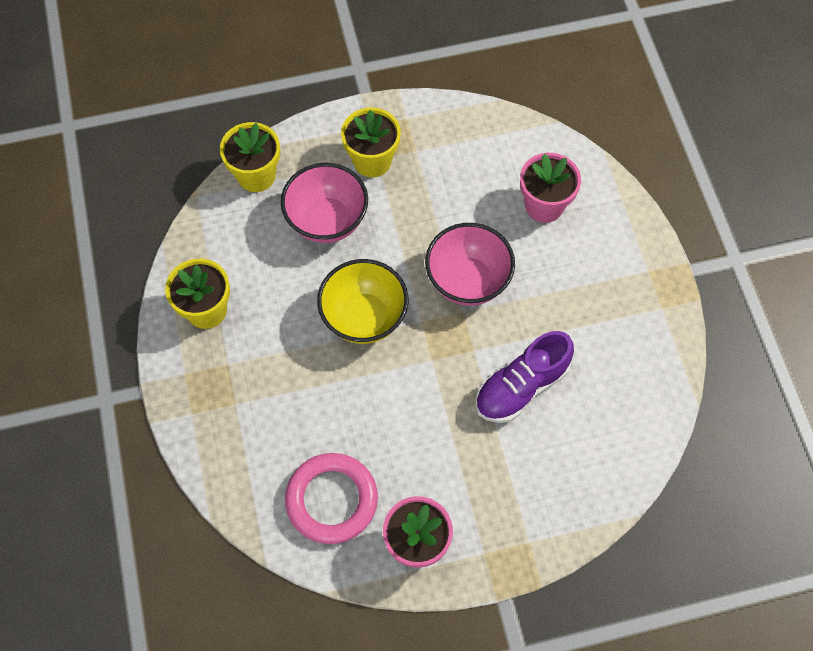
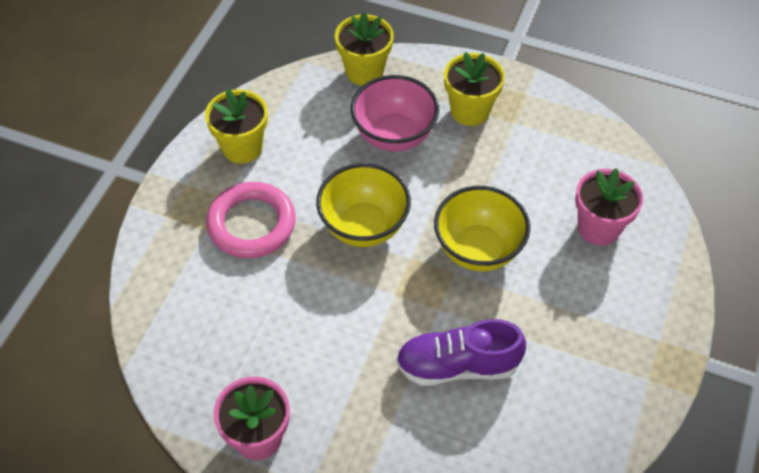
camera: 35 degrees right, 10 degrees down
pink ring [285,453,378,544] -> pink ring moved to [206,182,296,258]
pink bowl [425,223,515,306] -> yellow bowl [434,186,530,271]

